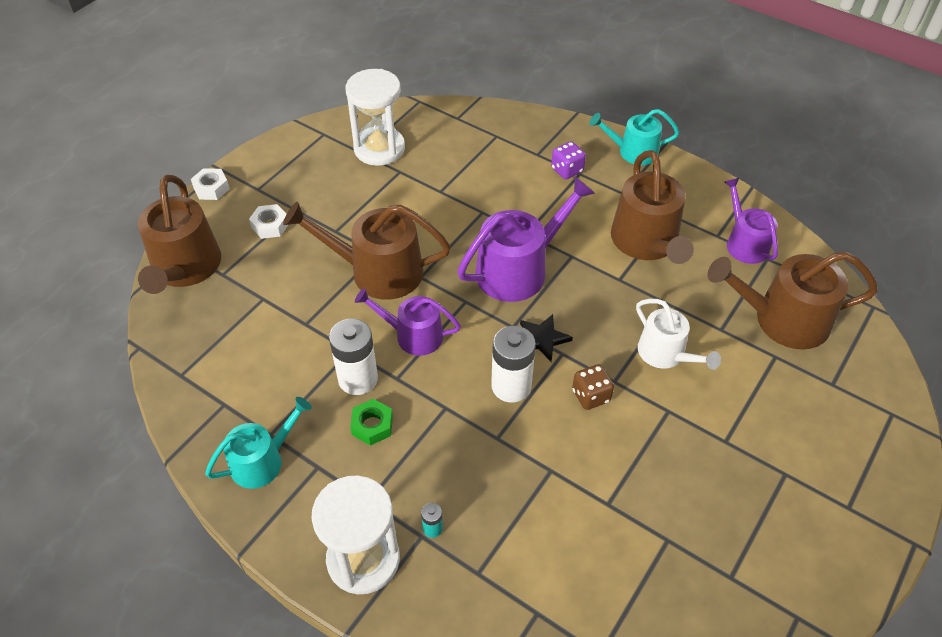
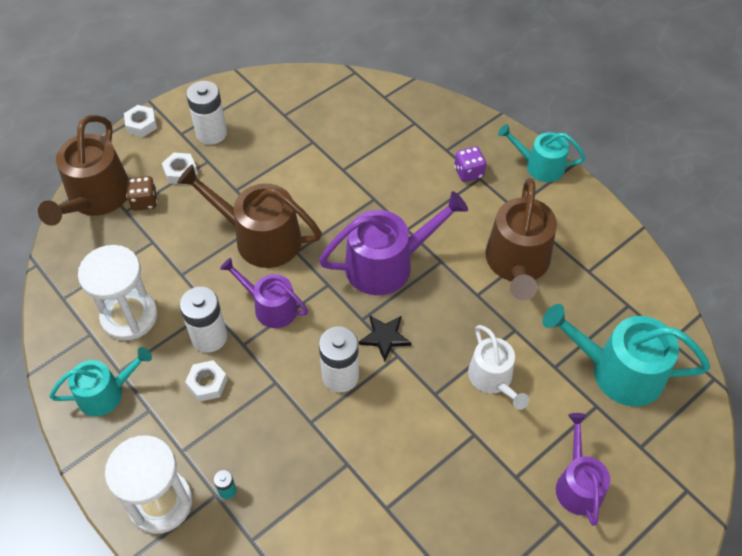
camera: 15 degrees right, 5 degrees up
white hourglass [346,69,405,166] -> white hourglass moved to [78,245,158,341]
green nut [350,399,393,446] -> white nut [185,360,228,402]
brown dice [572,364,614,410] -> brown dice moved to [126,176,157,211]
brown watering can [708,251,878,350] -> turquoise watering can [542,304,710,406]
purple watering can [724,178,778,264] -> purple watering can moved to [556,413,610,526]
none -> white battery [186,81,227,145]

